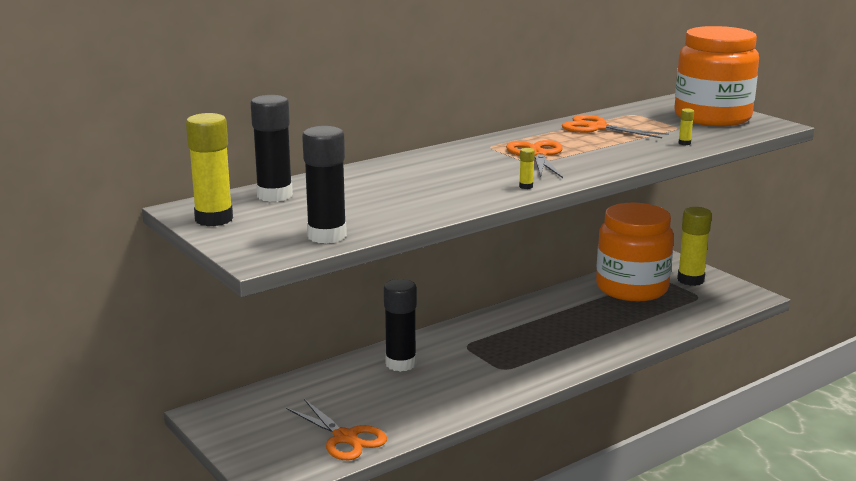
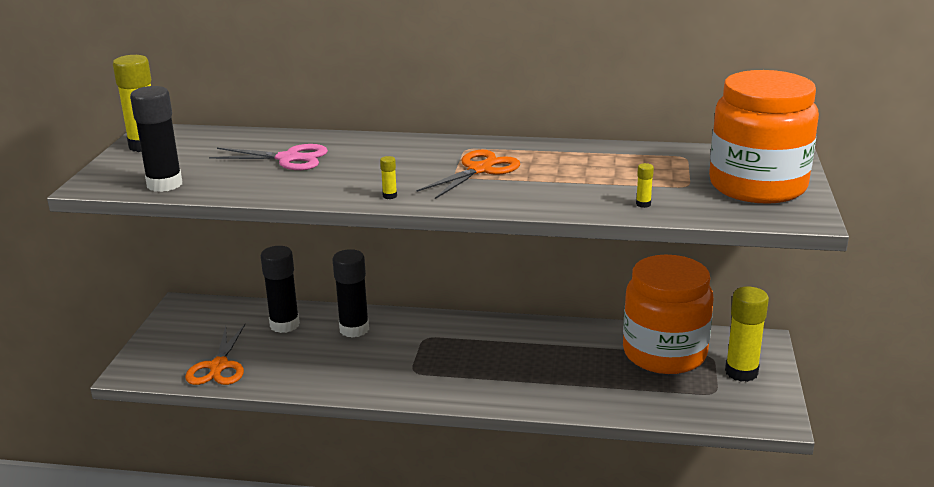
camera: 45 degrees right, 5 degrees up
black glue stick [251,95,293,202] -> black glue stick moved to [261,246,300,333]
orange scissors [562,115,669,138] -> none
none -> pink scissors [209,144,328,170]

